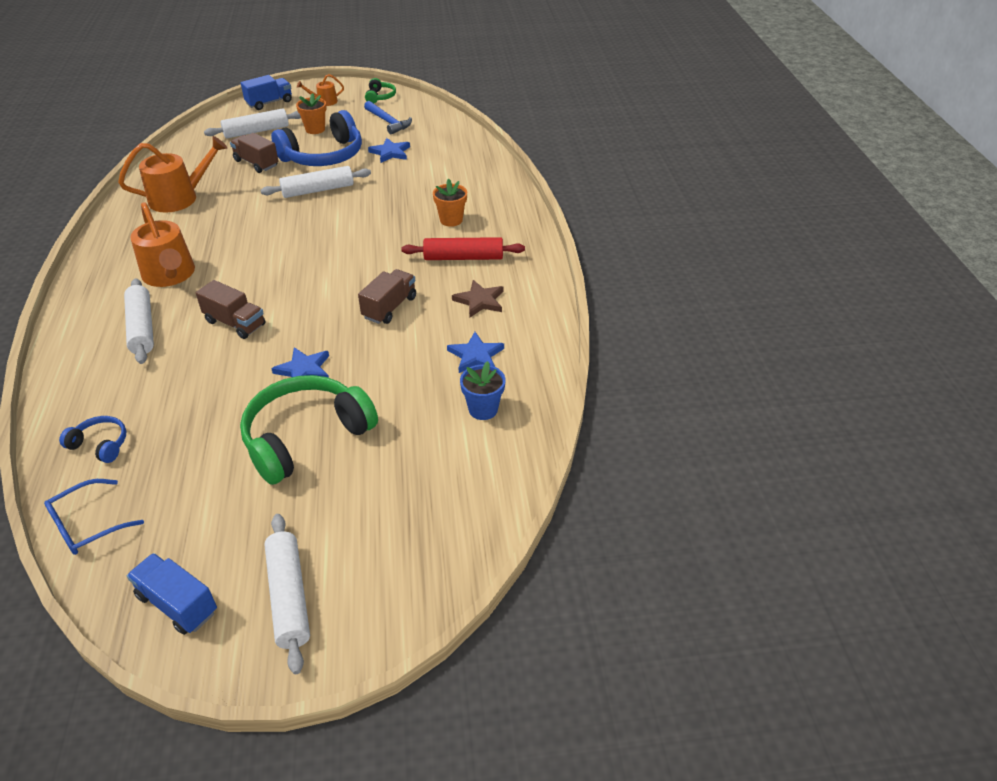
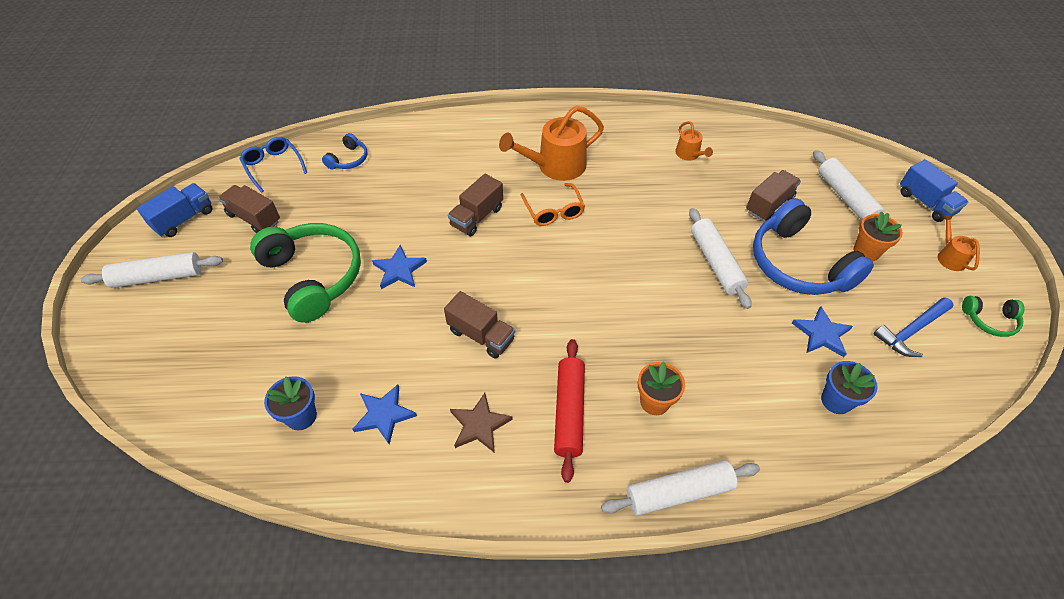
camera: 95 degrees right, 10 degrees up
orange watering can [118,136,227,212] -> orange watering can [675,121,713,161], size x0.51
white rolling pin [124,278,154,364] -> white rolling pin moved to [601,461,760,516]
none -> brown truck [218,185,280,233]
none -> orange glasses [521,183,585,226]
none -> blue flower pot [821,361,878,414]

